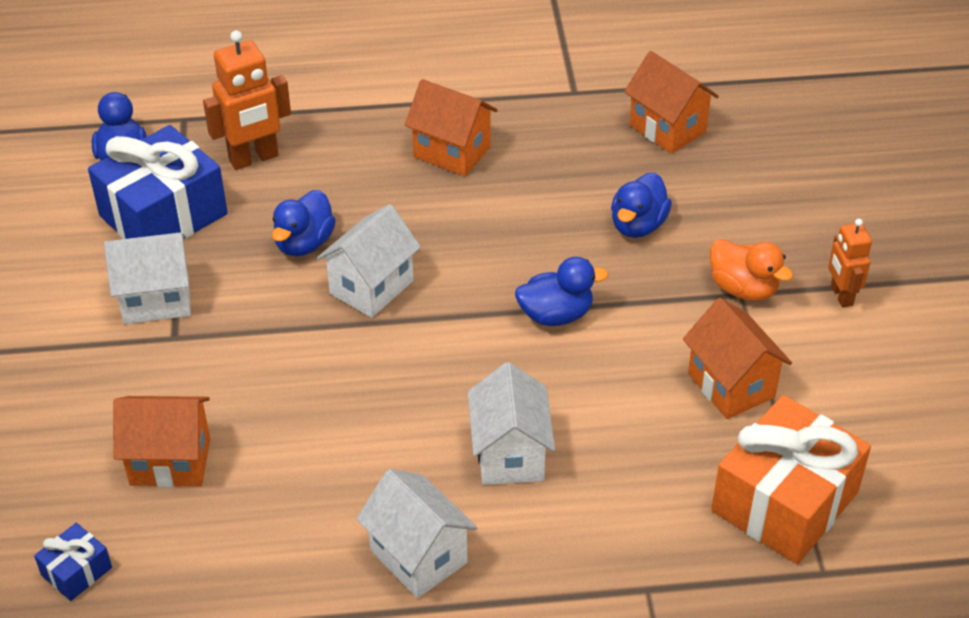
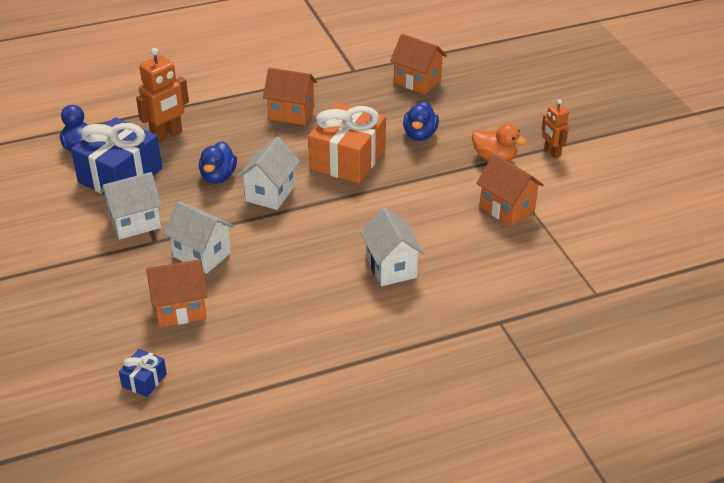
camera: 15 degrees left, 5 degrees down
white house [357,469,477,598] -> white house moved to [163,201,234,274]
blue duck [515,257,608,326] -> none
orange gift [711,395,871,564] -> orange gift moved to [308,103,386,183]

